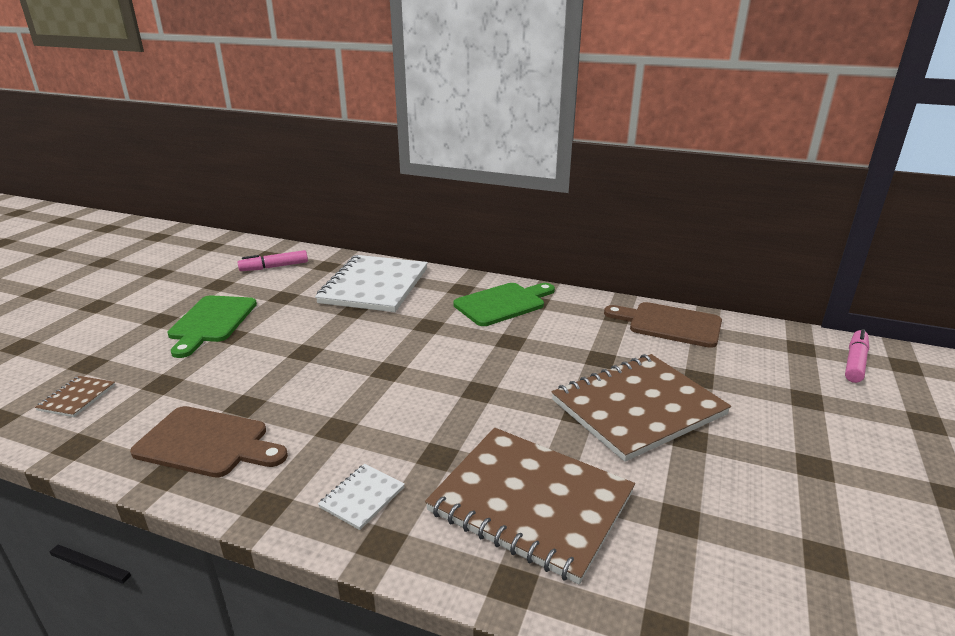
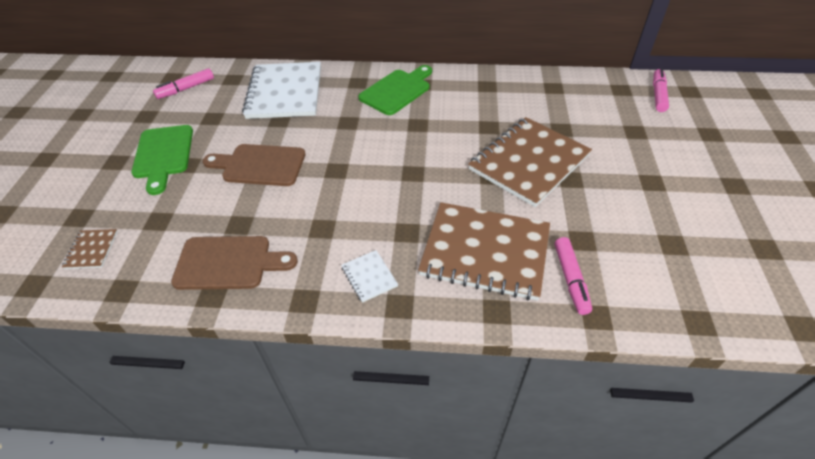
camera: 15 degrees left, 20 degrees up
white notebook [318,464,405,530] -> white notebook turned 45 degrees counterclockwise [341,250,398,303]
brown cutting board [604,302,722,348] -> brown cutting board moved to [203,144,305,186]
none -> pink marker [555,237,592,315]

